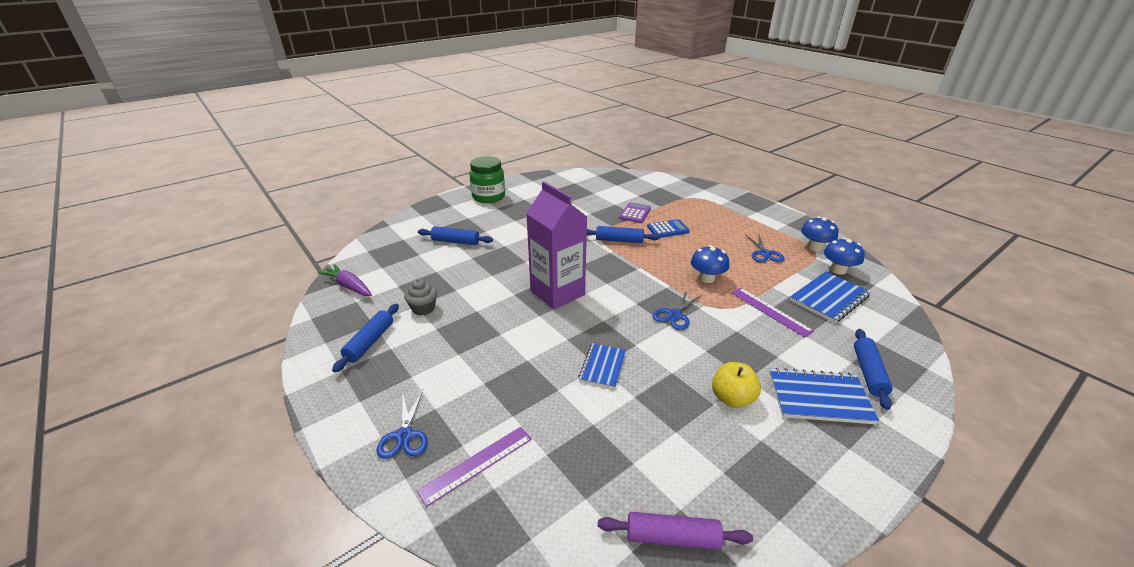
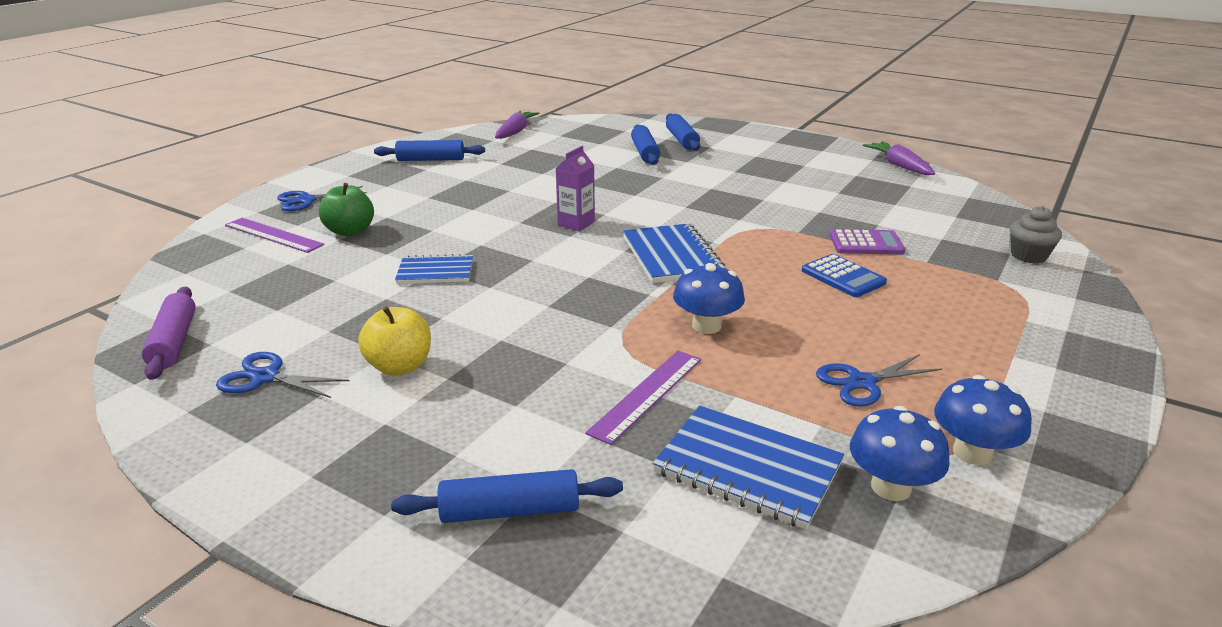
camera: 70 degrees right, 5 degrees down
grey cupcake [404,278,437,315] -> grey cupcake moved to [1010,206,1062,264]
green jar [469,156,505,203] -> none
purple carton [526,181,587,309] -> purple carton [556,146,595,231], size x0.48
blue rolling pin [587,226,660,243] -> blue rolling pin moved to [666,114,700,151]
blue scissors [652,291,702,330] -> blue scissors moved to [216,352,349,398]
blue notebook [769,368,879,424] -> blue notebook moved to [623,223,725,283]
none -> green apple [319,183,374,236]
none -> purple carrot [863,141,935,175]

